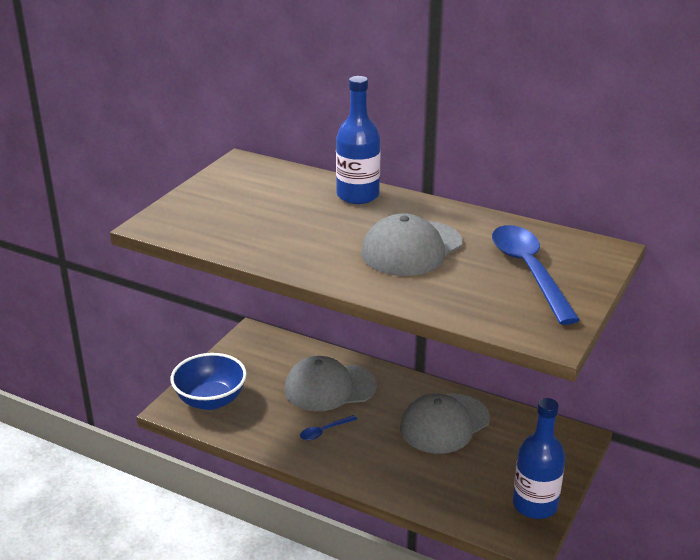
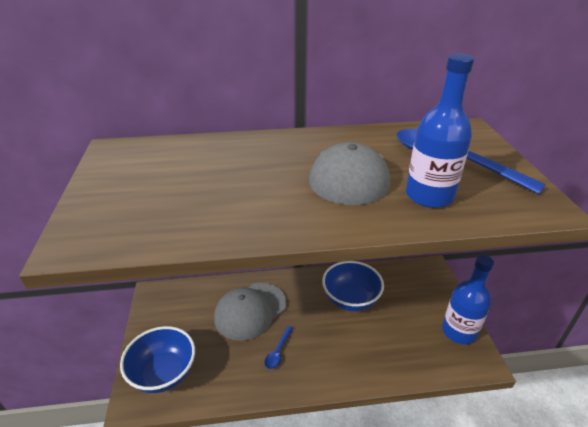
camera: 35 degrees left, 5 degrees up
blue bottle [336,76,381,204] -> blue bottle moved to [406,53,474,208]
grey cap [400,393,490,454] -> blue bowl [322,261,384,311]

